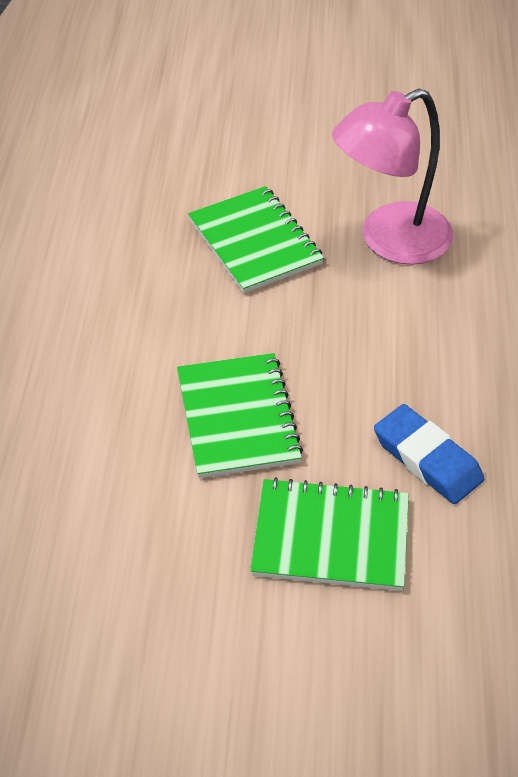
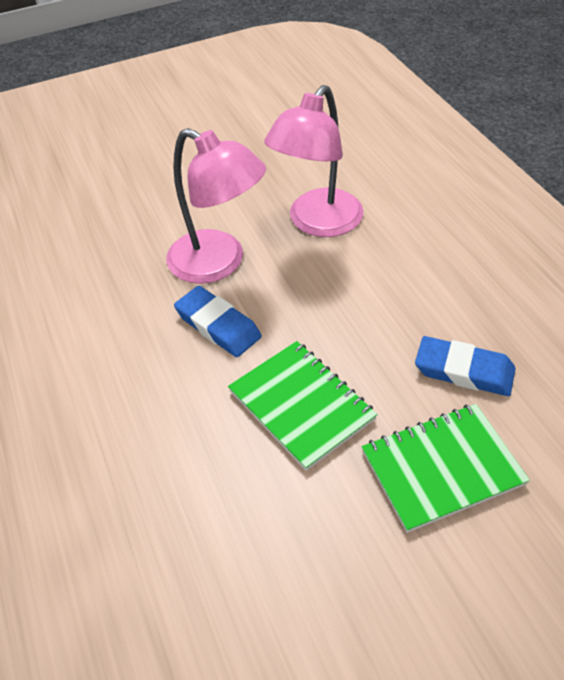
camera: 25 degrees left, 0 degrees up
green notebook [188,186,324,293] -> pink lamp [166,128,266,284]
none -> blue eraser [174,286,262,357]

